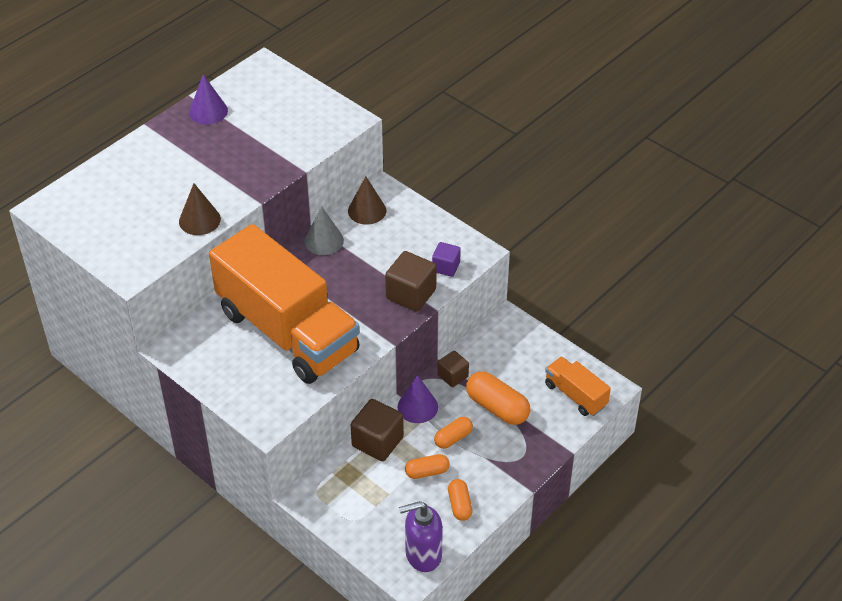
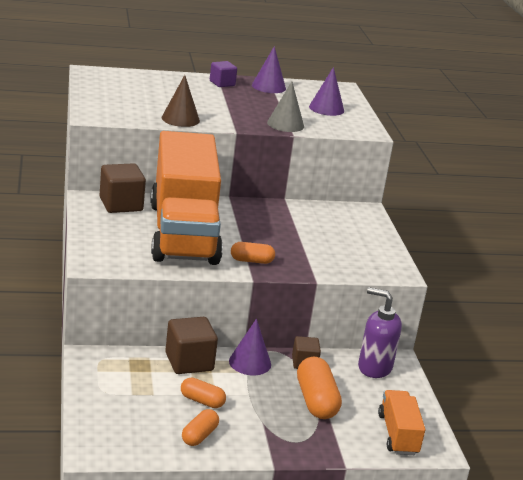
camera: 35 degrees right, 20 degrees down
grey cone [304,206,344,255] -> grey cone moved to [267,82,304,132]
brown cone [348,176,386,225] -> none
brown cube [385,251,437,312] -> brown cube moved to [100,163,146,213]
purple soap dispenser [399,501,443,572] -> purple soap dispenser moved to [358,287,402,378]
purple cube [432,242,461,277] -> purple cube moved to [210,61,237,87]
orange capsule [434,417,473,449] -> orange capsule moved to [231,242,275,264]
none -> purple cone [309,67,344,116]

